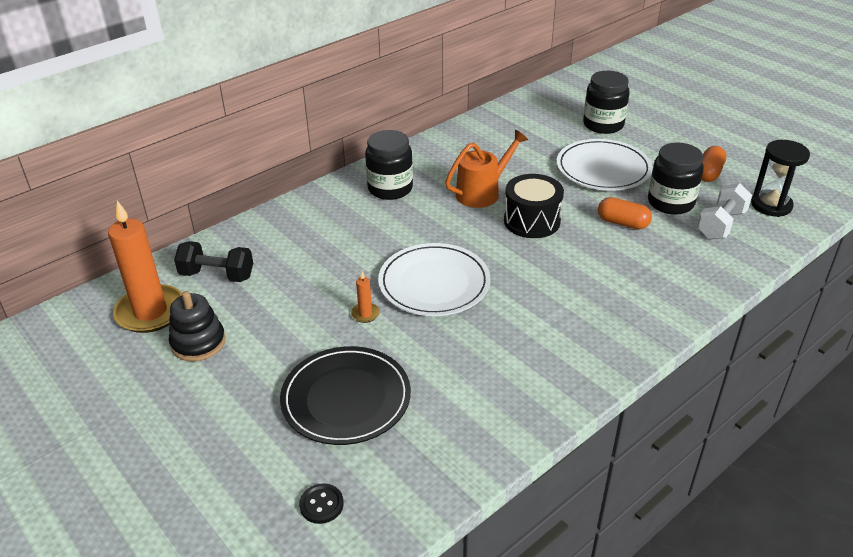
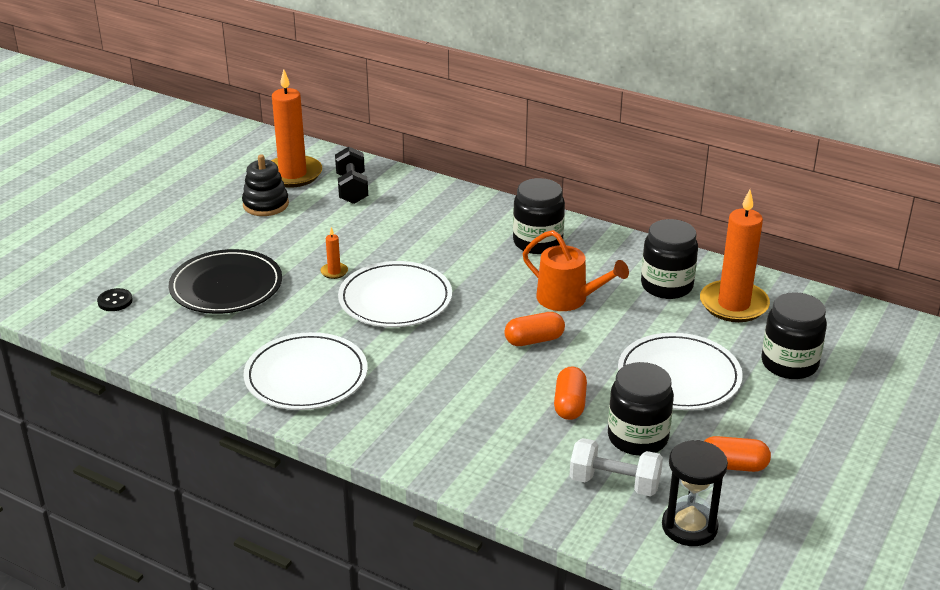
camera: 70 degrees right, 5 degrees down
black drum [504,174,564,238] -> orange capsule [504,312,565,346]
none -> white plate [244,332,368,410]
none -> black jar [641,219,698,299]
none -> orange candle [700,190,770,322]

